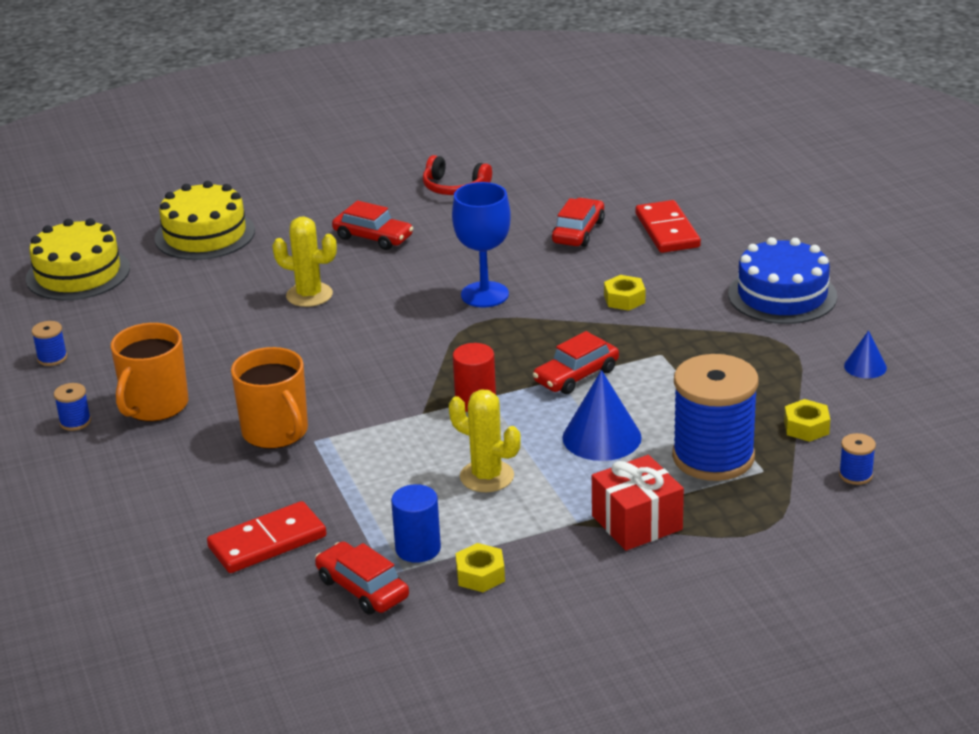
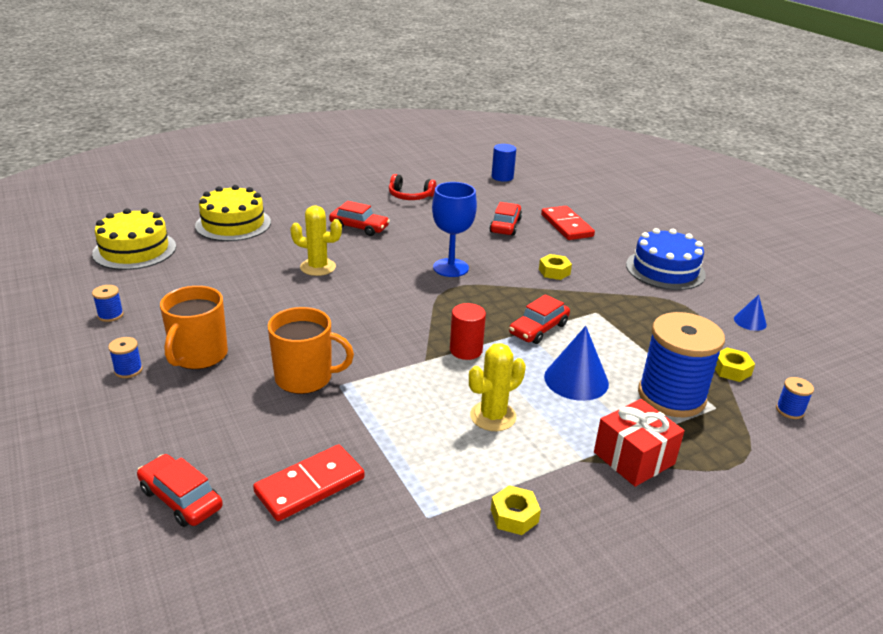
camera: 10 degrees left, 0 degrees up
orange mug [231,347,308,449] -> orange mug turned 45 degrees counterclockwise [268,307,354,394]
red car [315,541,409,615] -> red car moved to [137,454,223,527]
blue cylinder [391,484,441,563] -> blue cylinder moved to [492,144,516,182]
yellow cactus [449,389,521,492] -> yellow cactus turned 60 degrees counterclockwise [469,343,526,431]

